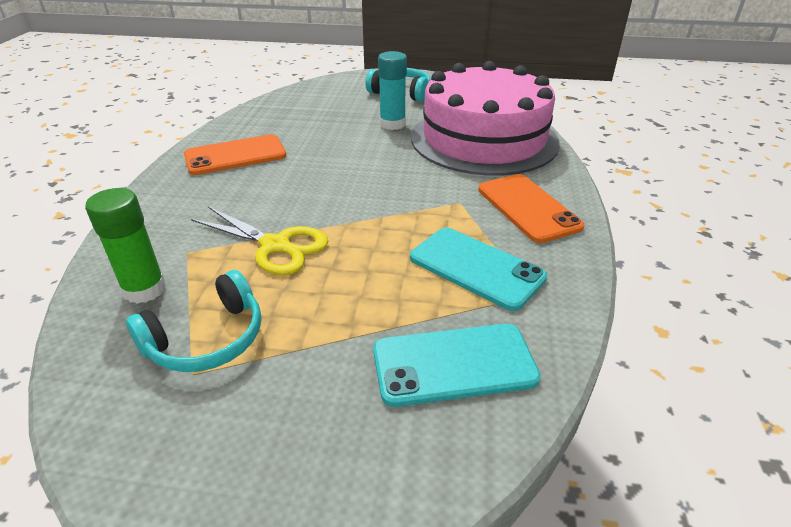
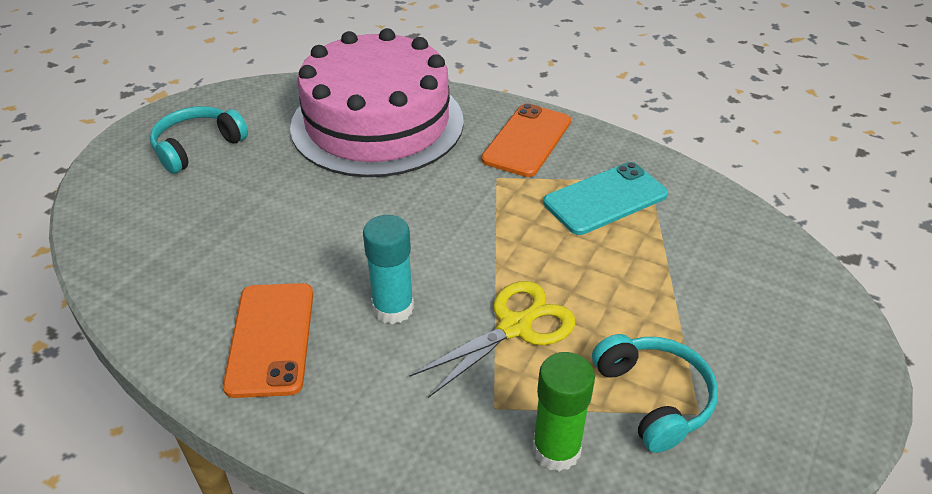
camera: 70 degrees left, 5 degrees up
turquoise phone [373,324,541,407] -> none
turquoise glue stick [378,51,407,130] -> turquoise glue stick moved to [363,215,414,324]
orange phone [478,174,584,243] -> orange phone turned 60 degrees counterclockwise [481,103,571,177]

